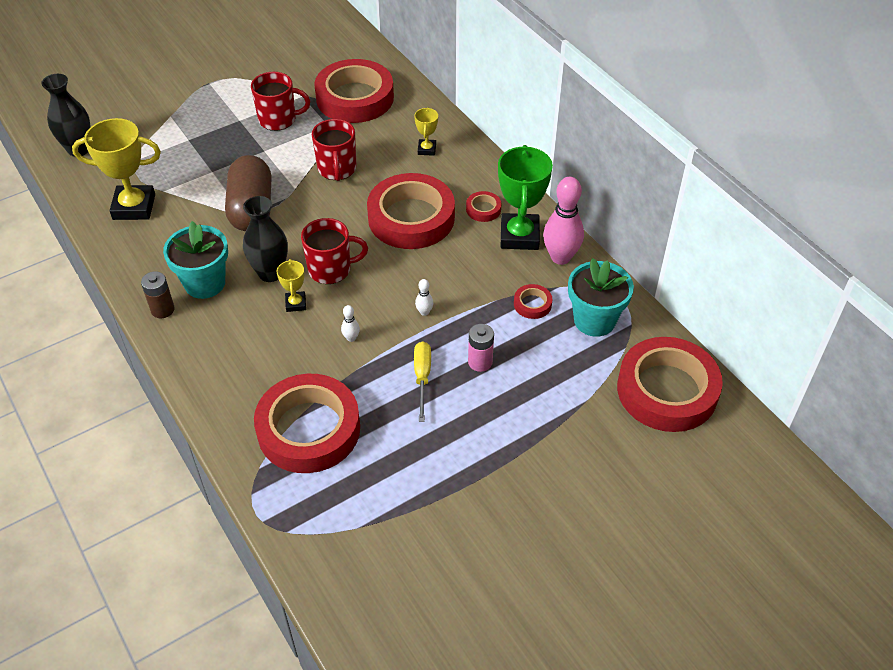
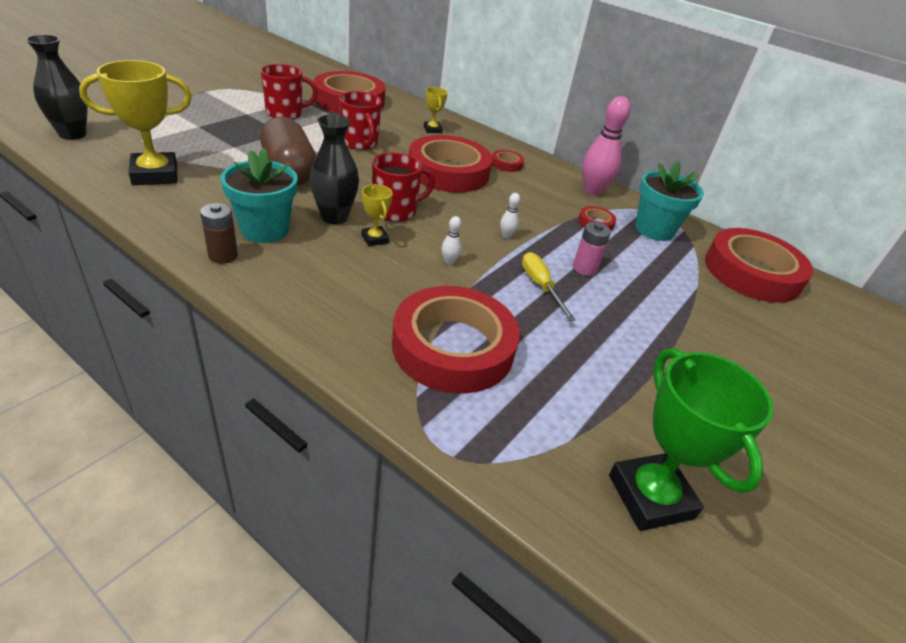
camera: 25 degrees left, 10 degrees down
green trophy [498,145,553,250] -> green trophy moved to [609,348,773,531]

